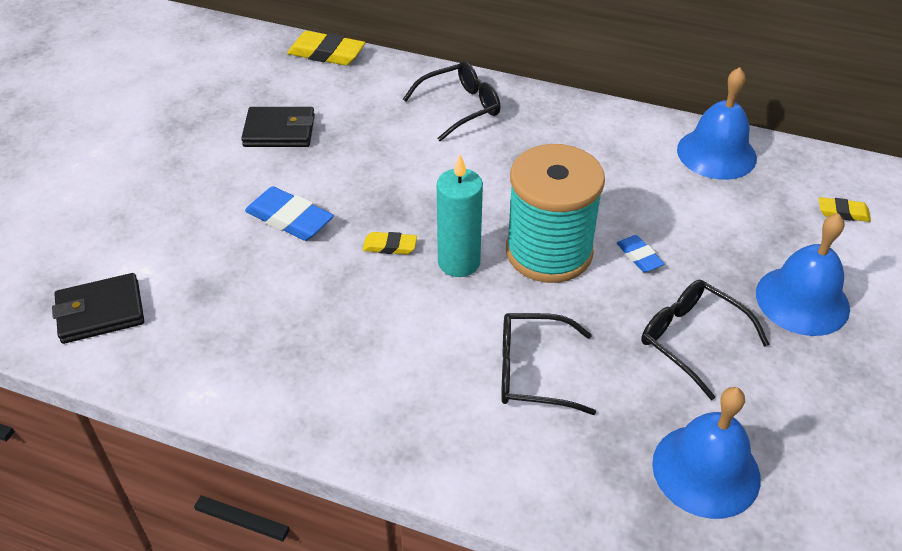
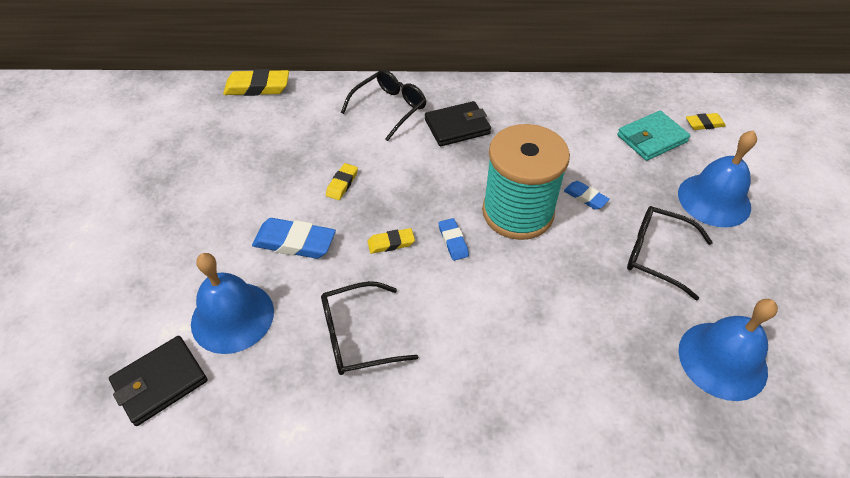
camera: 20 degrees left, 5 degrees up
black wallet [241,107,315,147] -> black wallet moved to [425,101,491,146]
turquoise candle [437,154,483,277] -> blue eraser [439,218,469,261]
black glasses [501,313,596,415] -> black glasses moved to [321,281,418,375]
blue bell [677,67,757,180] -> blue bell moved to [191,253,274,354]
none -> yellow eraser [326,163,358,200]
none -> turquoise wallet [617,111,691,161]

